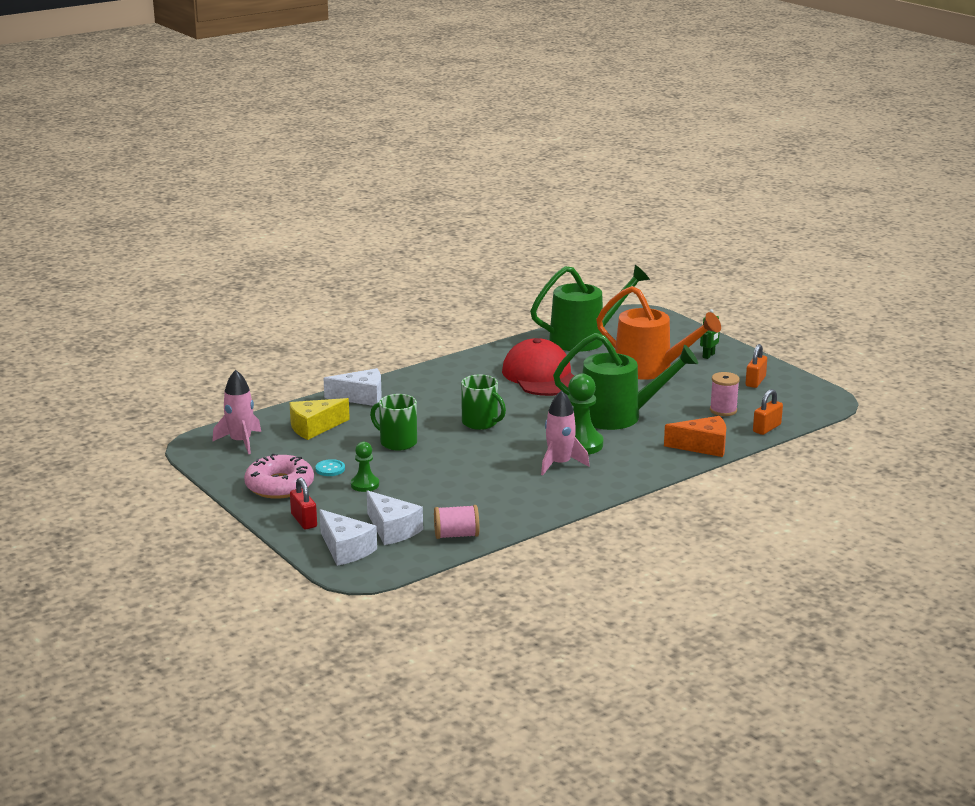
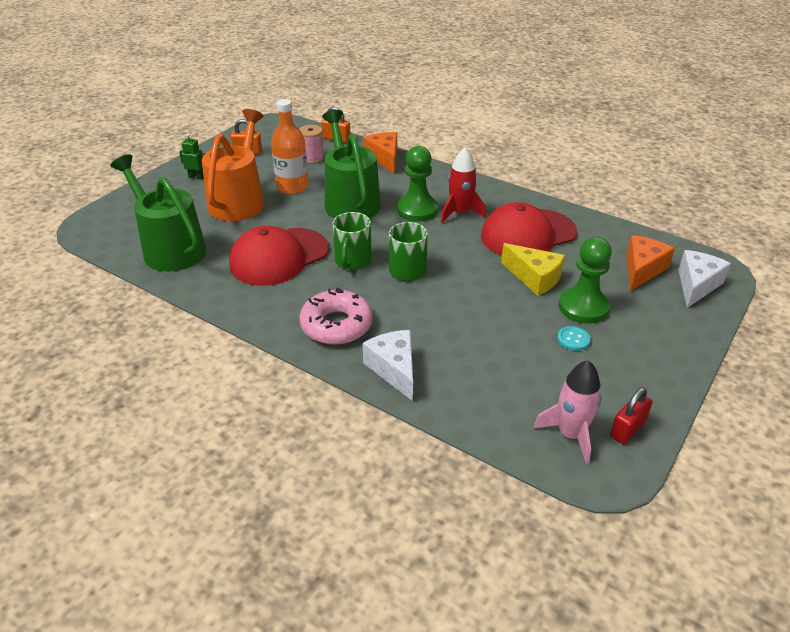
camera: 110 degrees left, 15 degrees up
pink donut [244,454,314,499] -> pink donut moved to [300,288,373,345]
yellow cheese [289,398,350,440] -> yellow cheese moved to [501,243,565,296]
red padlock [290,477,317,529] -> red padlock moved to [610,387,652,444]
green pawn [351,442,379,492] -> green pawn [559,237,612,324], size x1.69
white cheese [367,490,423,545] -> orange cheese [626,235,675,291]
green mug [370,394,417,451] -> green mug moved to [332,212,372,270]
pink spool [434,505,479,539] -> none
pink rocket [541,390,590,475] -> red rocket [441,148,486,223]
none -> orange bottle [271,99,309,194]
none -> red cap [481,202,577,256]

